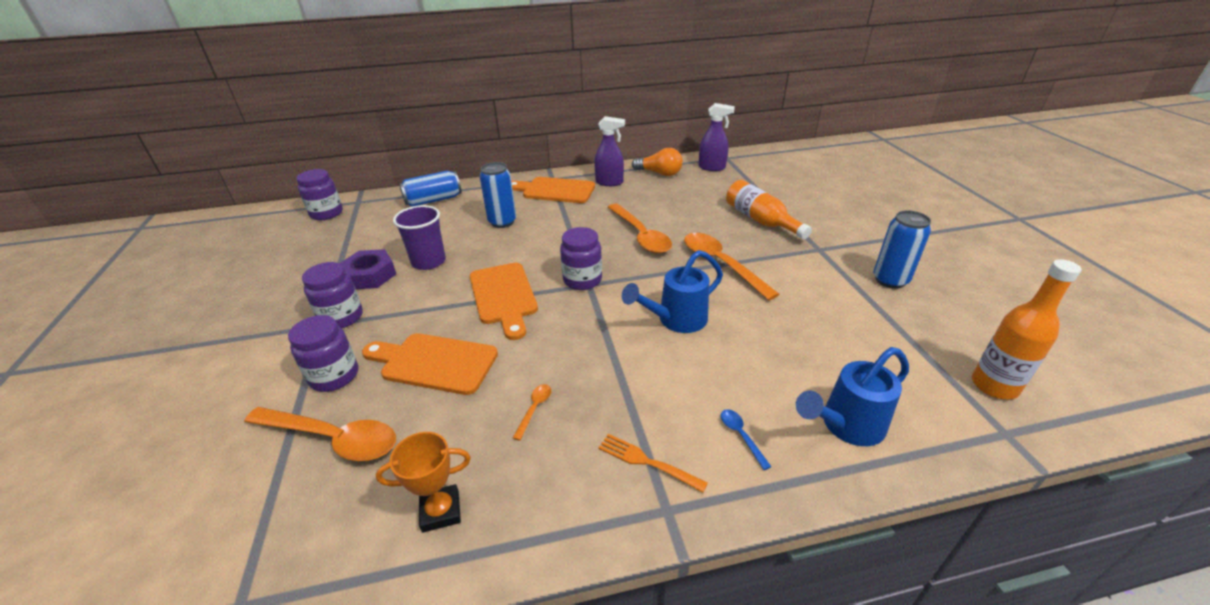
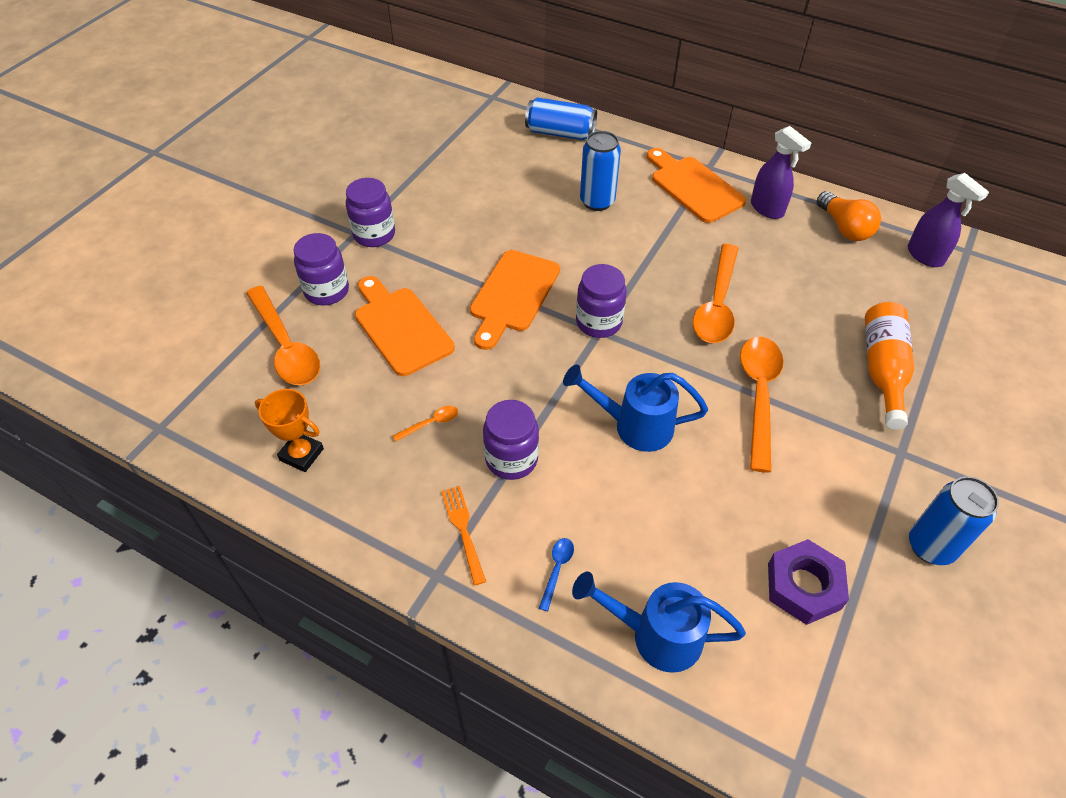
camera: 40 degrees right, 15 degrees up
purple jar [296,169,343,220] -> purple jar moved to [483,400,539,480]
purple nut [340,249,396,289] -> purple nut moved to [768,539,849,625]
purple cup [393,205,446,270] -> none
orange bottle [972,259,1081,400] -> none

